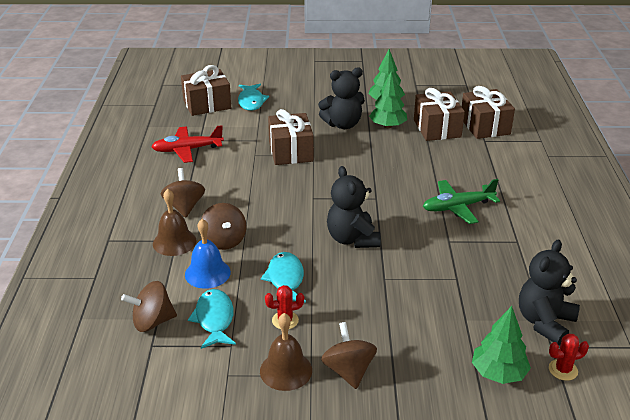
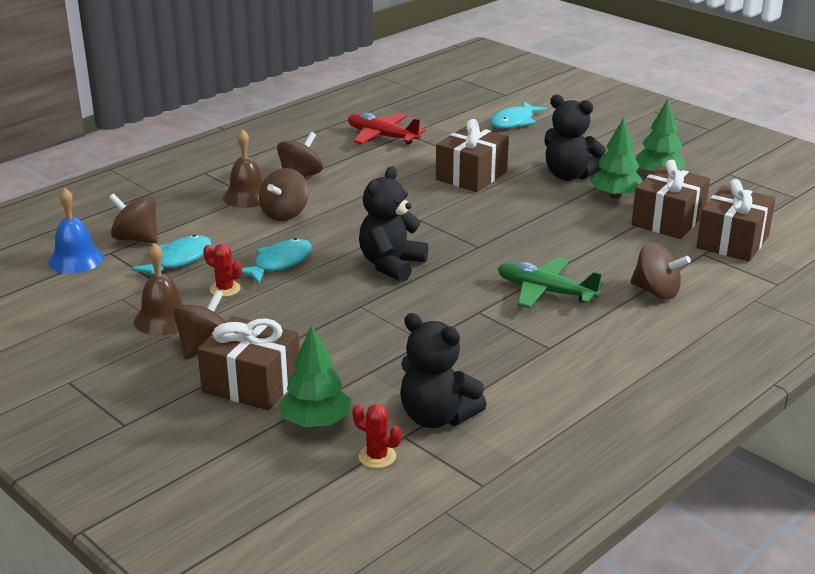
camera: 45 degrees right, 5 degrees down
brown gift [181,65,231,116] -> brown gift moved to [197,316,299,410]
blue bell [185,219,231,289] -> blue bell moved to [48,188,104,274]
black teddy bear [519,239,580,345] -> black teddy bear turned 135 degrees counterclockwise [400,313,487,428]
none -> brown spinning top [630,242,691,299]

